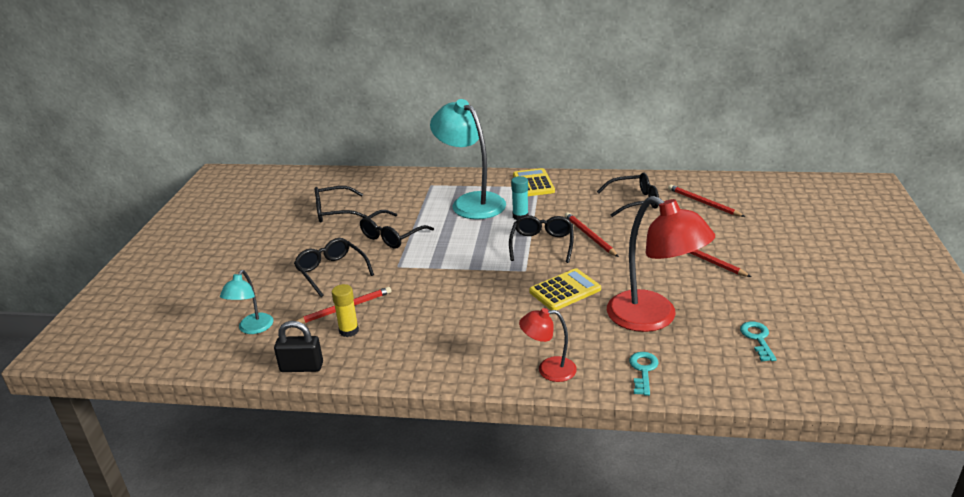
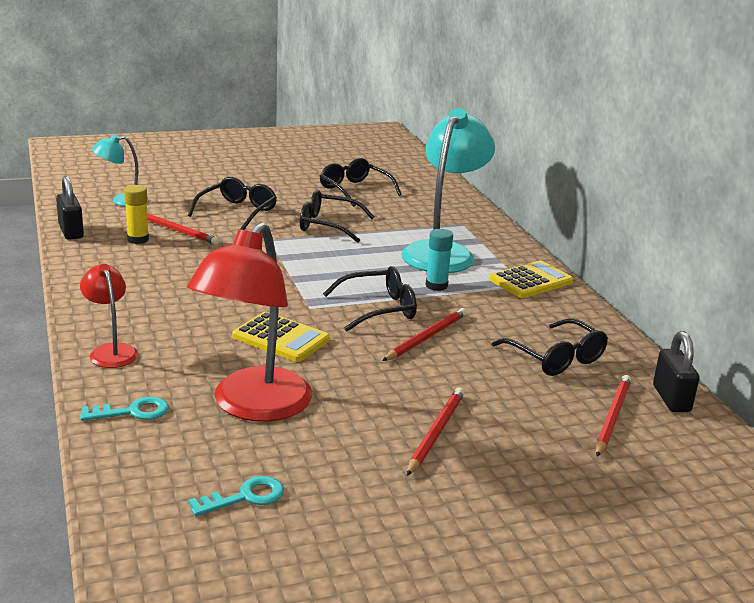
camera: 60 degrees right, 5 degrees down
none -> black padlock [653,331,700,412]

